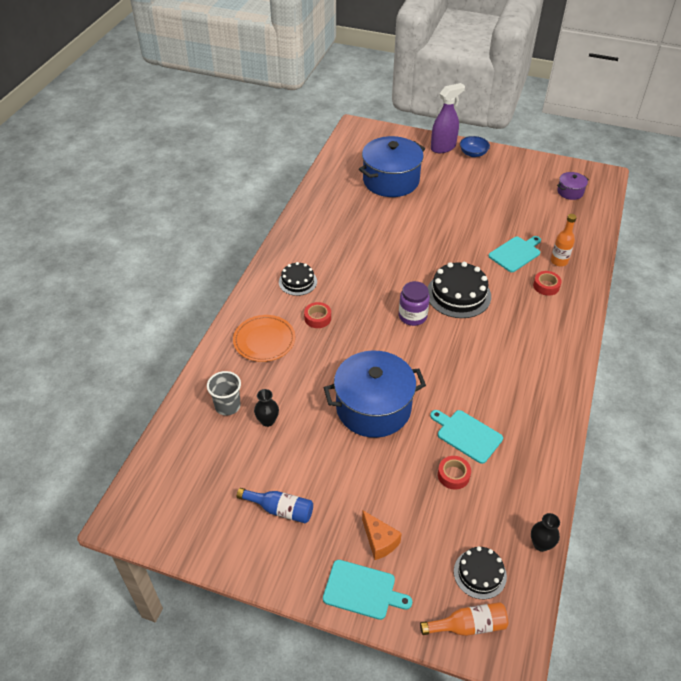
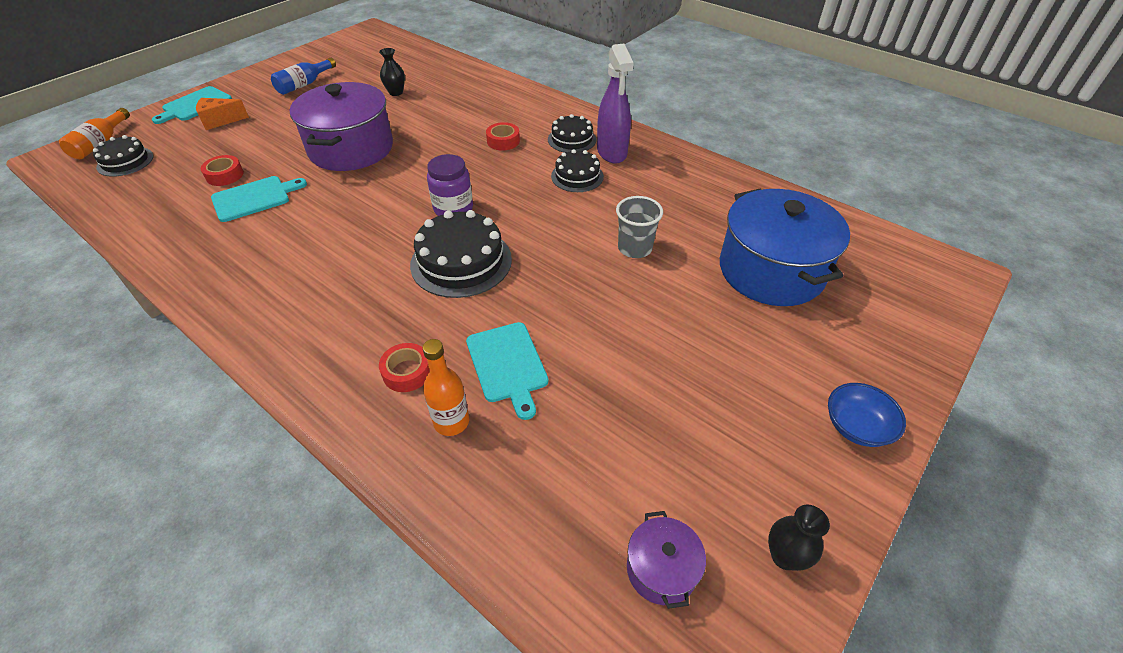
camera: 110 degrees right, 0 degrees up
grey cup [207,371,241,416] -> grey cup moved to [616,196,663,258]
orange plate [233,315,295,362] -> none
blue pot [324,350,426,438] -> purple pot [289,82,393,171]
purple spray bottle [431,83,465,153] -> purple spray bottle moved to [597,44,634,164]
black vase [531,513,560,552] -> black vase moved to [768,505,830,571]
none -> black cake [551,149,604,192]

